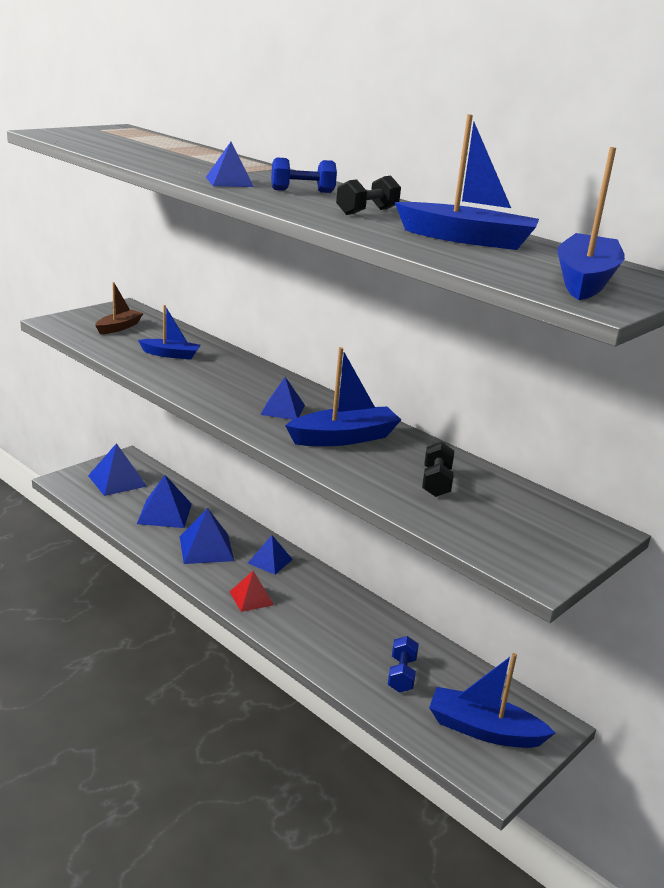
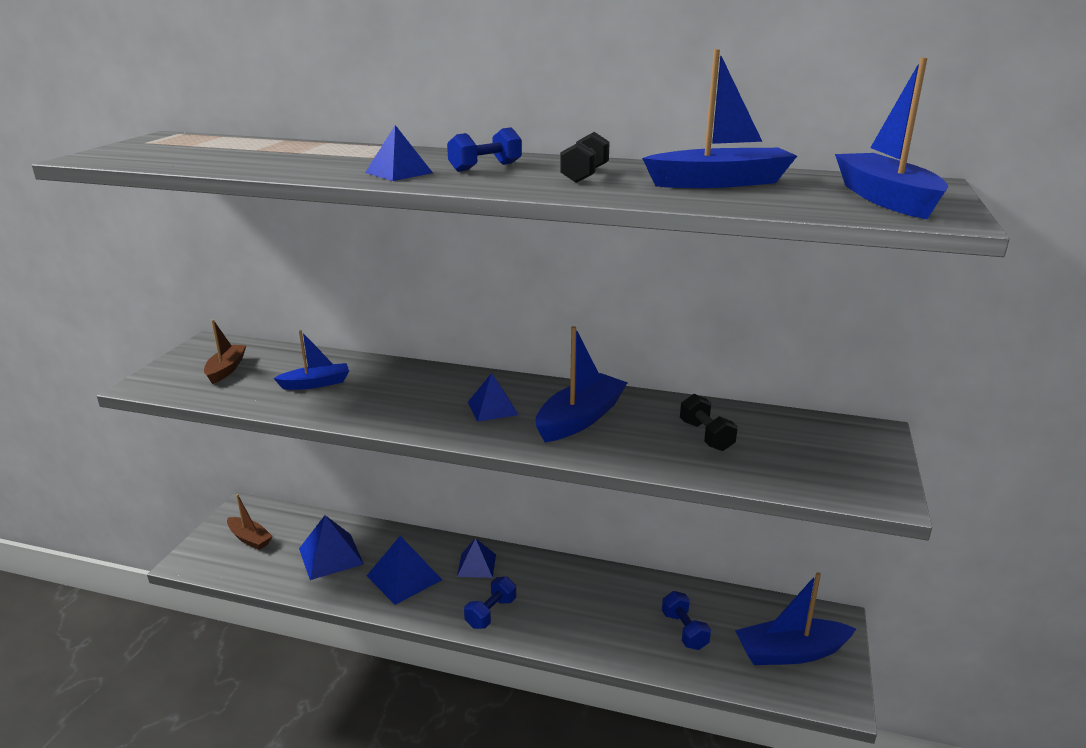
camera: 25 degrees left, 0 degrees up
blue pyramid [88,443,147,496] -> brown boat [227,494,273,550]
red pyramid [229,571,274,612] -> blue dumbbell [464,577,516,629]

